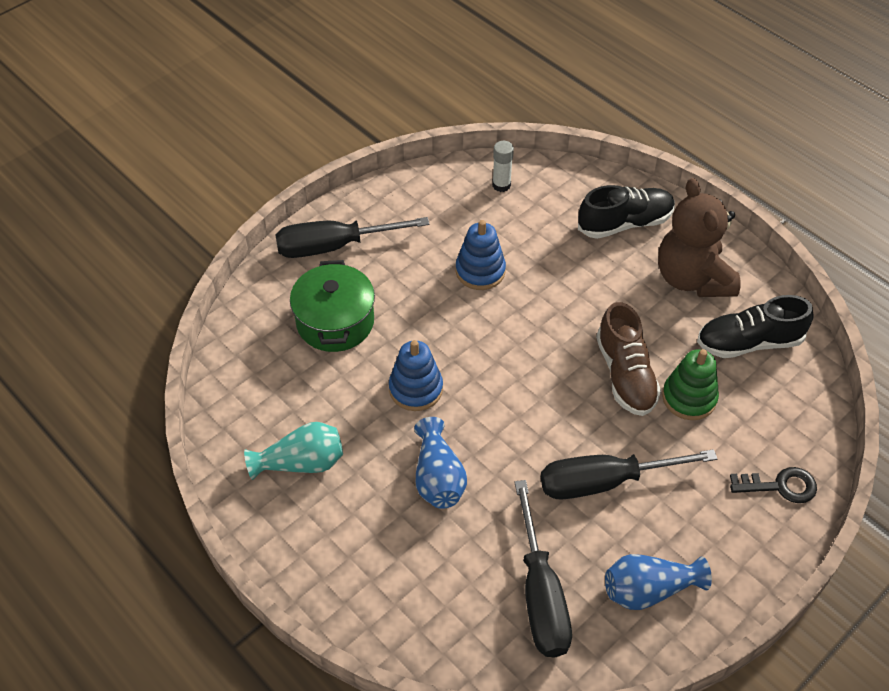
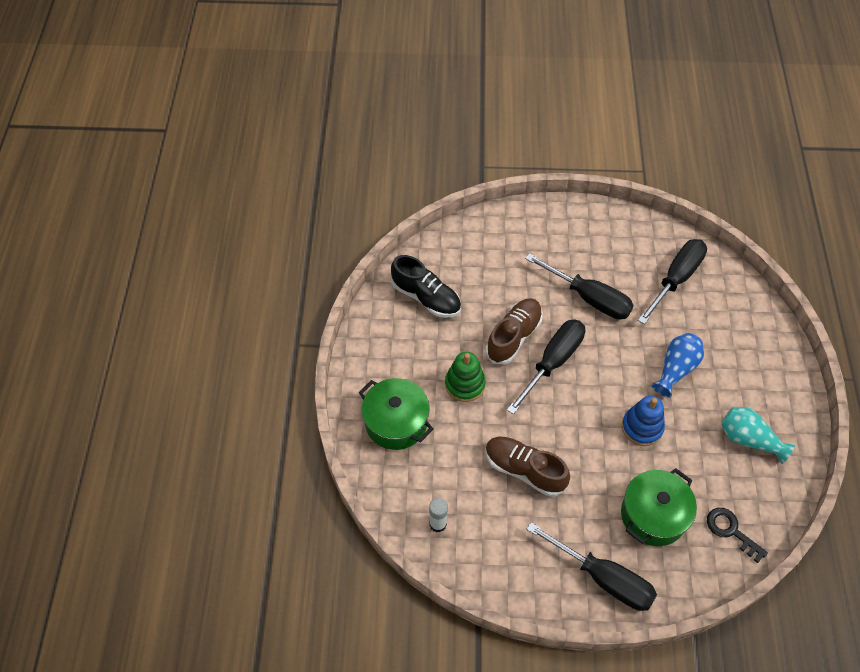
camera: 135 degrees left, 5 degrees up
blue stacking toy [456,220,506,290] -> brown shoe [485,437,570,497]
black shoe [578,185,675,239] -> green pot [359,378,433,450]
blue vase [605,554,712,610] -> none
brown teddy bear [658,178,740,297] -> none
green stacking toy [662,349,719,420] -> green stacking toy moved to [445,352,486,402]
black key [730,467,817,503] -> black key moved to [707,508,768,563]
none -> black screwdriver [507,319,585,415]

